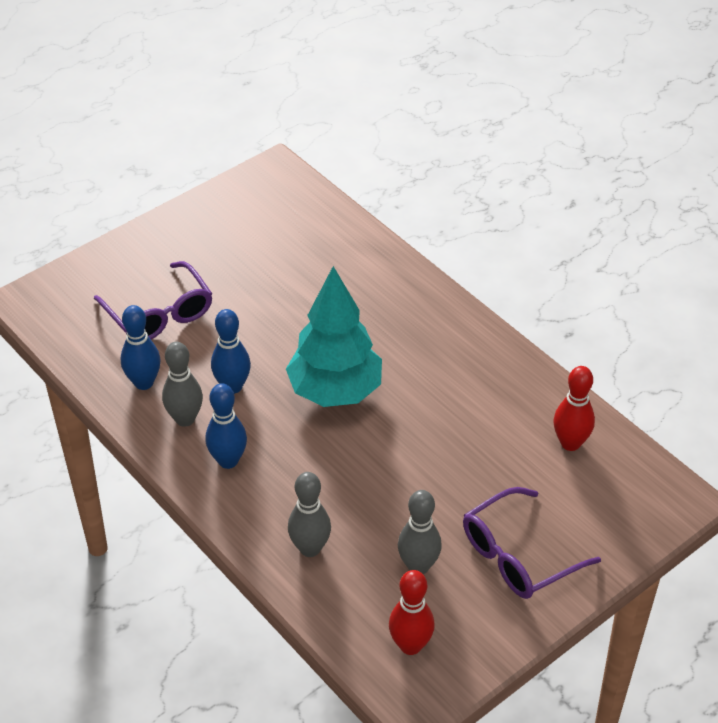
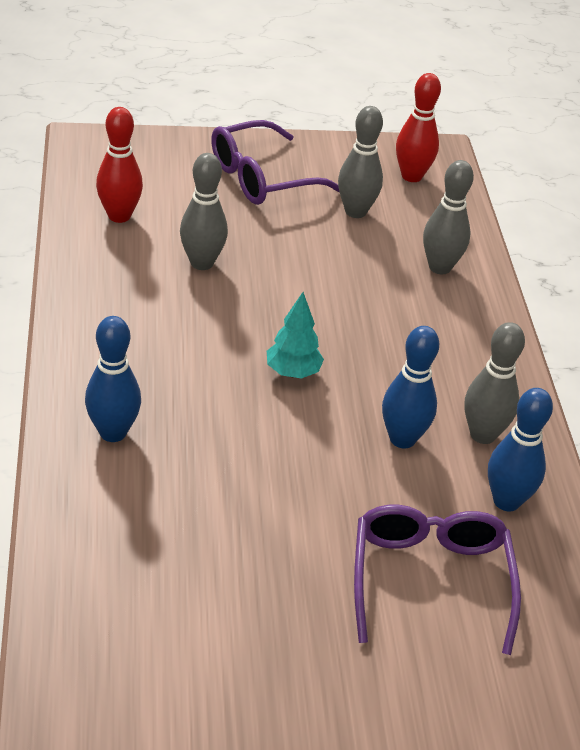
camera: 150 degrees left, 5 degrees down
blue bowling pin [205,383,247,469] -> blue bowling pin moved to [85,316,141,442]
turquoise tree [286,266,382,407] -> turquoise tree [267,292,324,378], size x0.46
purple glasses [463,487,601,599] -> purple glasses turned 150 degrees clockwise [211,120,339,205]
none -> grey bowling pin [180,153,228,270]

